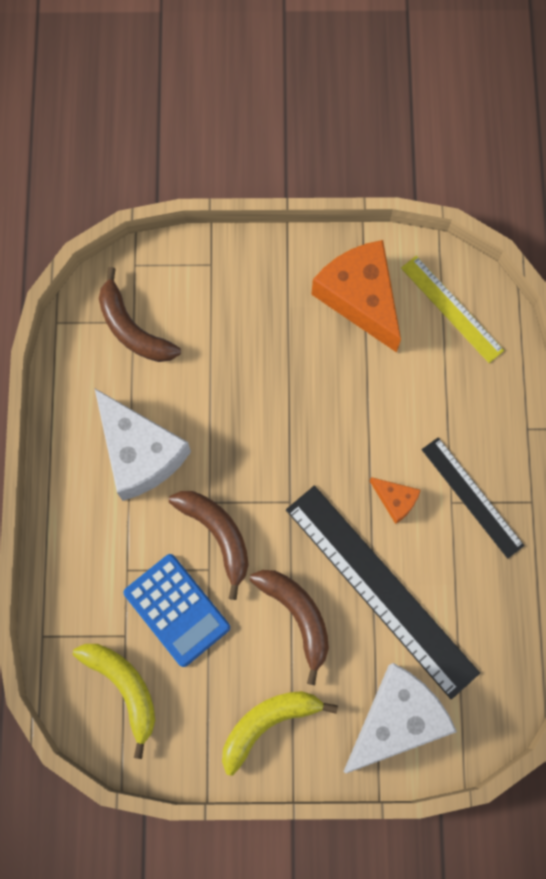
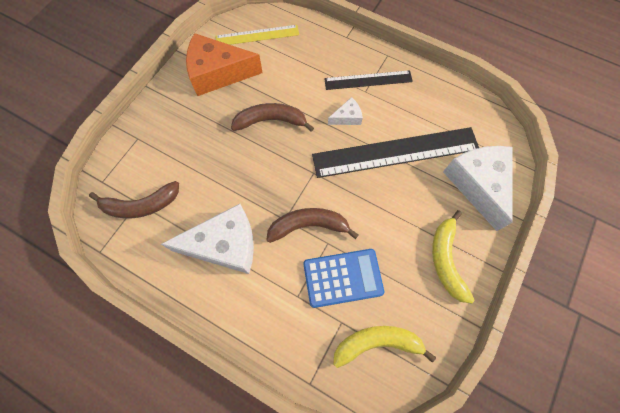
camera: 60 degrees left, 5 degrees down
brown banana [250,570,329,685] -> brown banana moved to [231,103,314,132]
orange cheese [370,477,421,524] -> white cheese [328,97,363,125]

